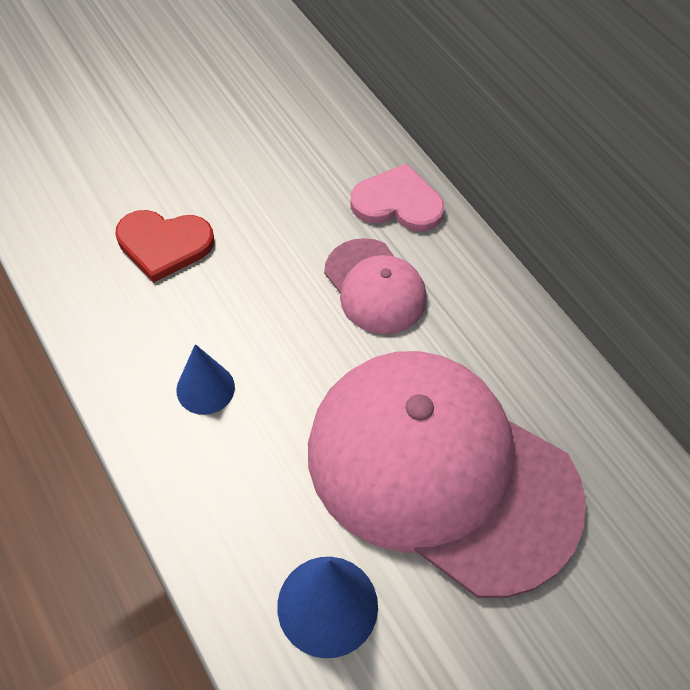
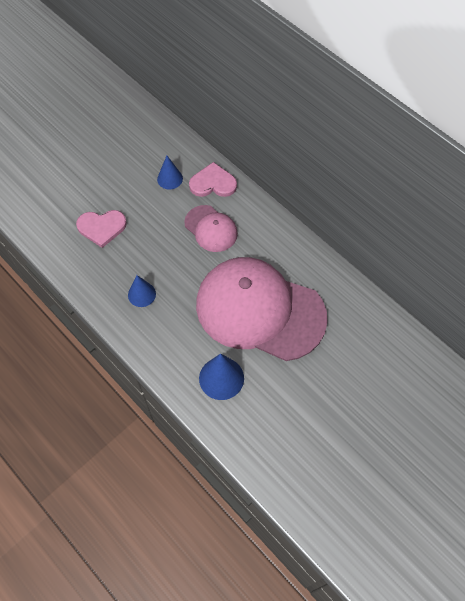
camera: 10 degrees left, 5 degrees up
red heart [115,210,214,283] -> pink heart [76,210,127,248]
none -> blue cone [157,155,183,190]

